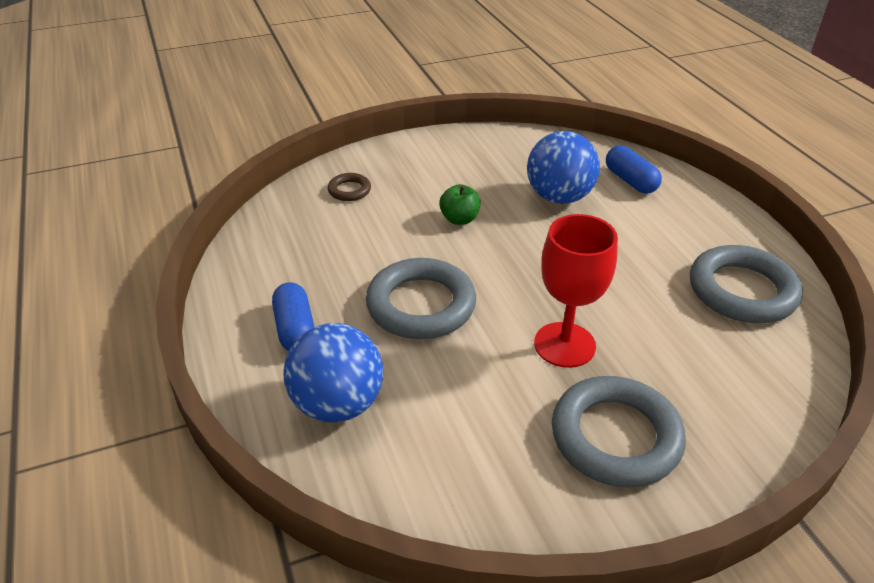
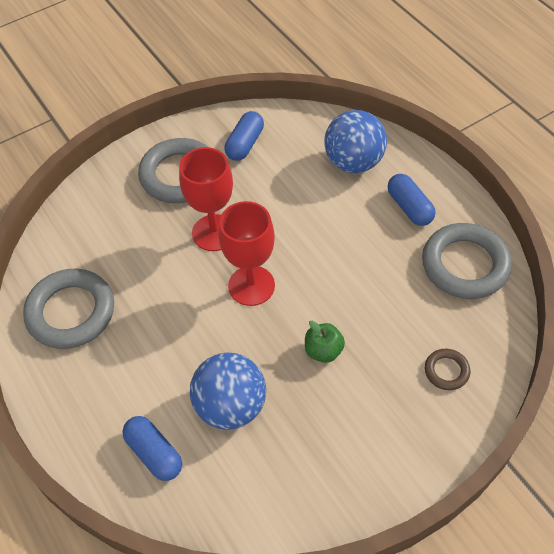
camera: 170 degrees right, 15 degrees up
grey ring [366,258,476,339] -> grey ring moved to [422,223,512,299]
none -> red goblet [219,201,275,306]
none -> blue capsule [225,111,264,161]

